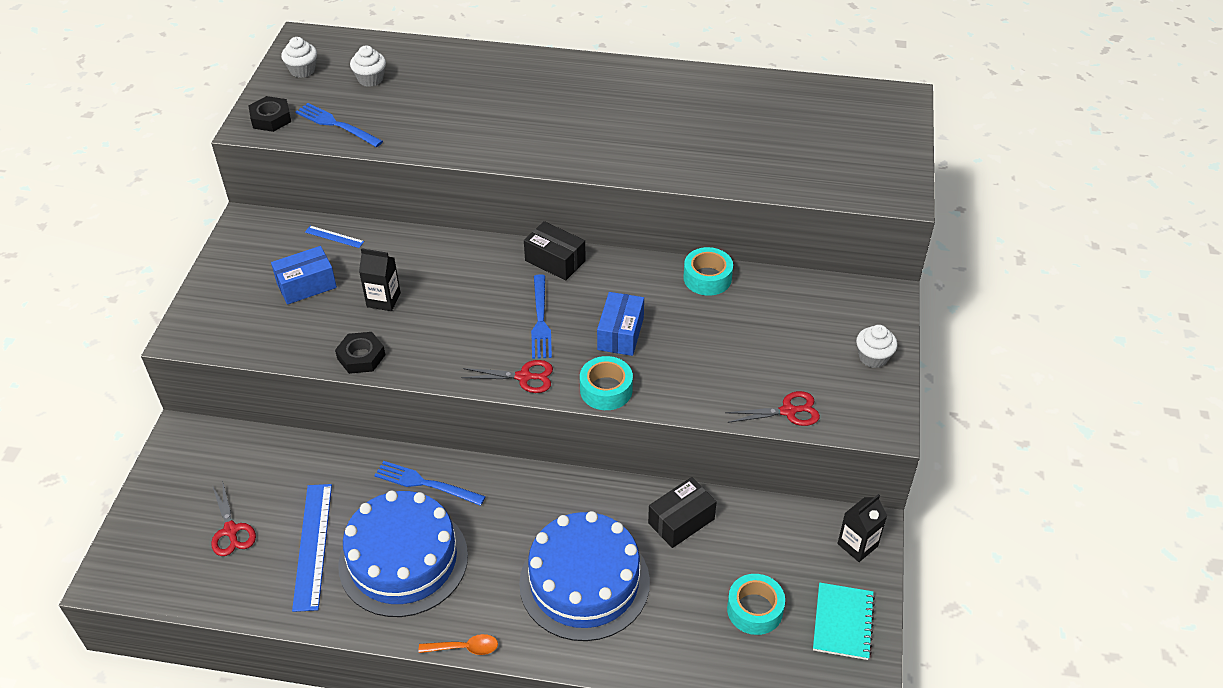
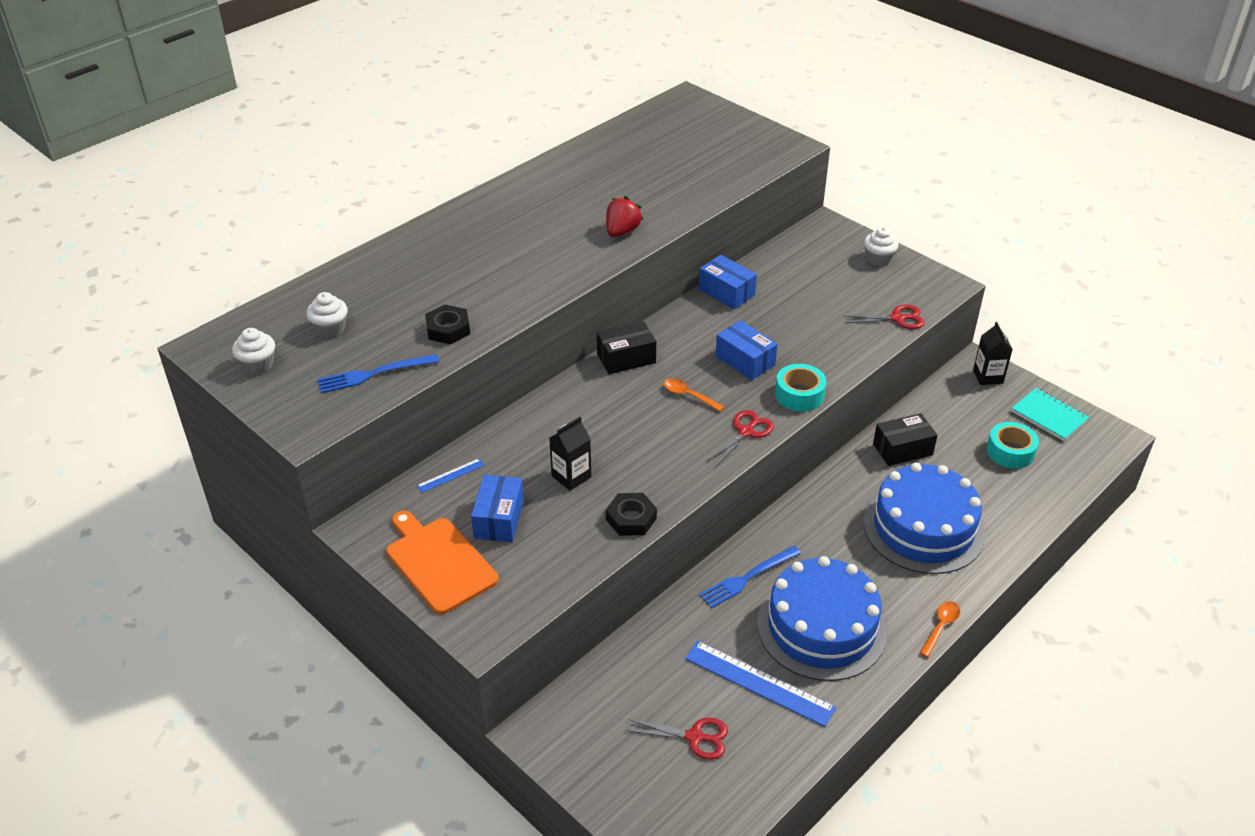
camera: 55 degrees left, 5 degrees down
black nut [249,96,291,132] -> black nut moved to [425,305,470,344]
blue fork [531,274,552,359] -> orange spoon [663,378,724,412]
black box [648,477,717,548] -> black box turned 75 degrees clockwise [873,413,938,466]
turquoise tape [684,247,733,296] -> blue box [699,255,757,309]
red scissors [725,391,820,426] -> red scissors turned 60 degrees clockwise [844,305,925,329]
none -> orange cutting board [386,511,499,615]
none -> red strawberry [606,196,643,237]

